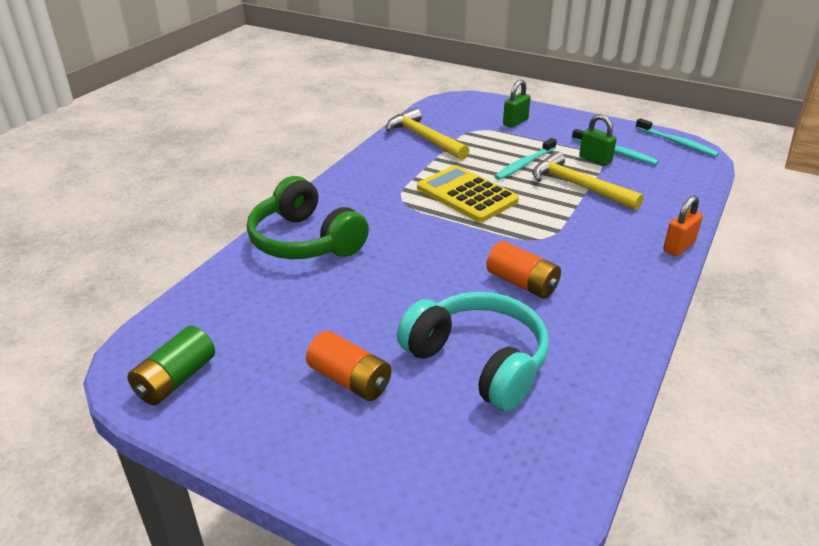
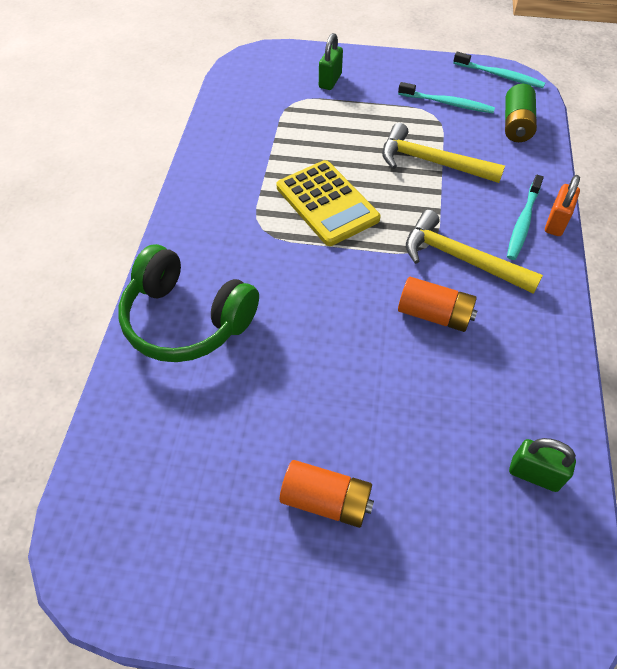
camera: 20 degrees left, 20 degrees up
green battery [127,326,215,405] -> green battery moved to [505,84,537,142]
yellow hammer [386,108,469,160] -> yellow hammer moved to [406,210,543,294]
turquoise headphones [397,292,549,411] -> none
yellow calculator [417,165,519,222] -> yellow calculator turned 150 degrees counterclockwise [277,160,380,246]
turquoise toothbrush [494,138,557,180] -> turquoise toothbrush moved to [507,175,544,260]
green padlock [579,114,617,166] -> green padlock moved to [509,438,576,492]

